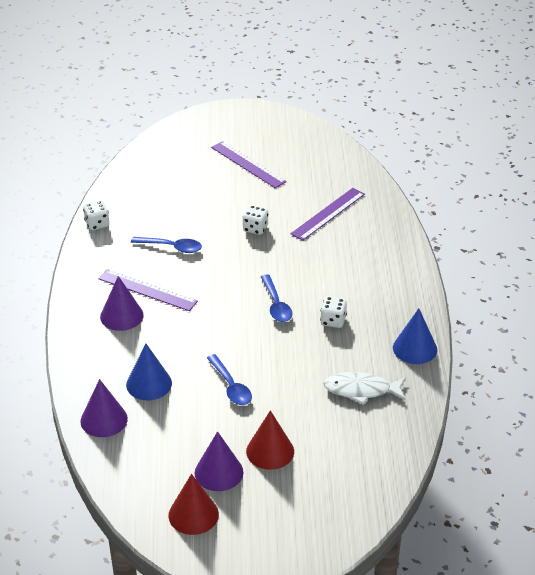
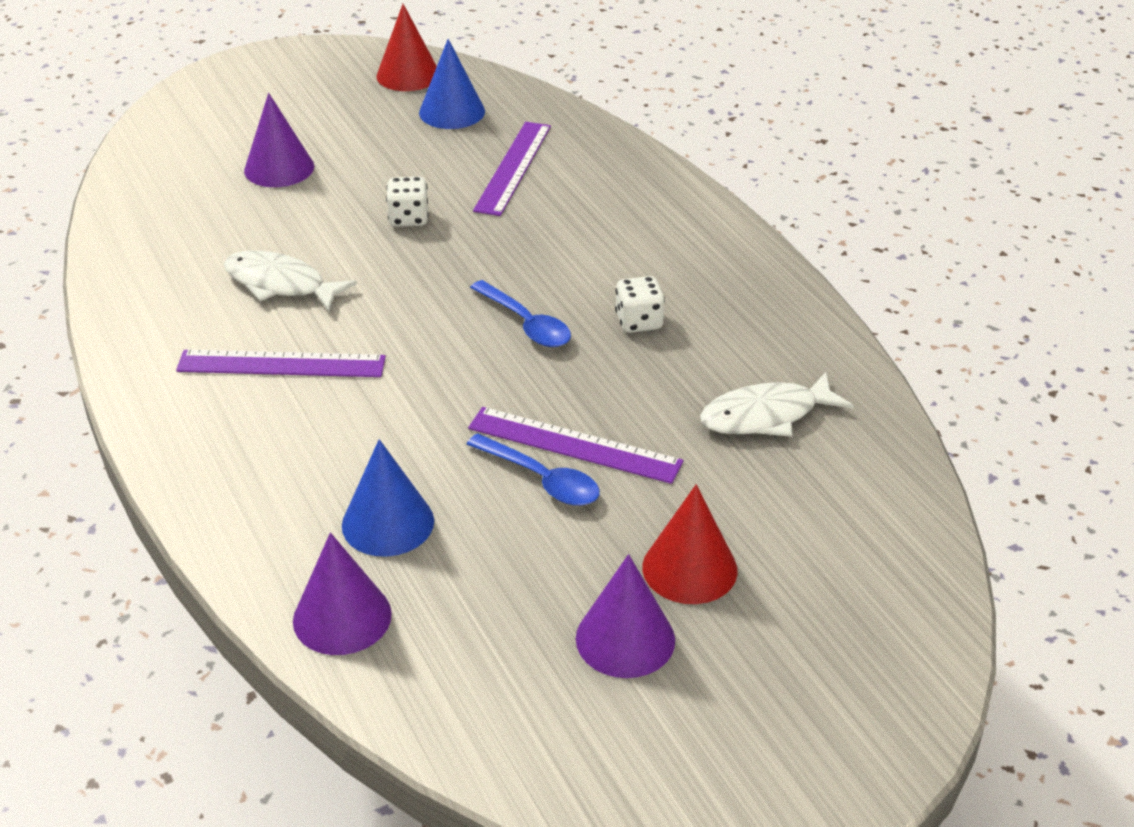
camera: 25 degrees left, 0 degrees up
white dice [83,201,109,230] -> none
purple cone [100,276,144,331] -> purple cone moved to [244,93,314,187]
blue spoon [131,237,202,253] -> white fish [224,250,357,311]
red cone [168,474,219,535] -> red cone moved to [376,4,437,91]
purple ruler [211,141,286,188] -> purple ruler moved to [468,407,683,484]
blue cone [393,309,437,364] -> blue cone moved to [419,39,485,129]

